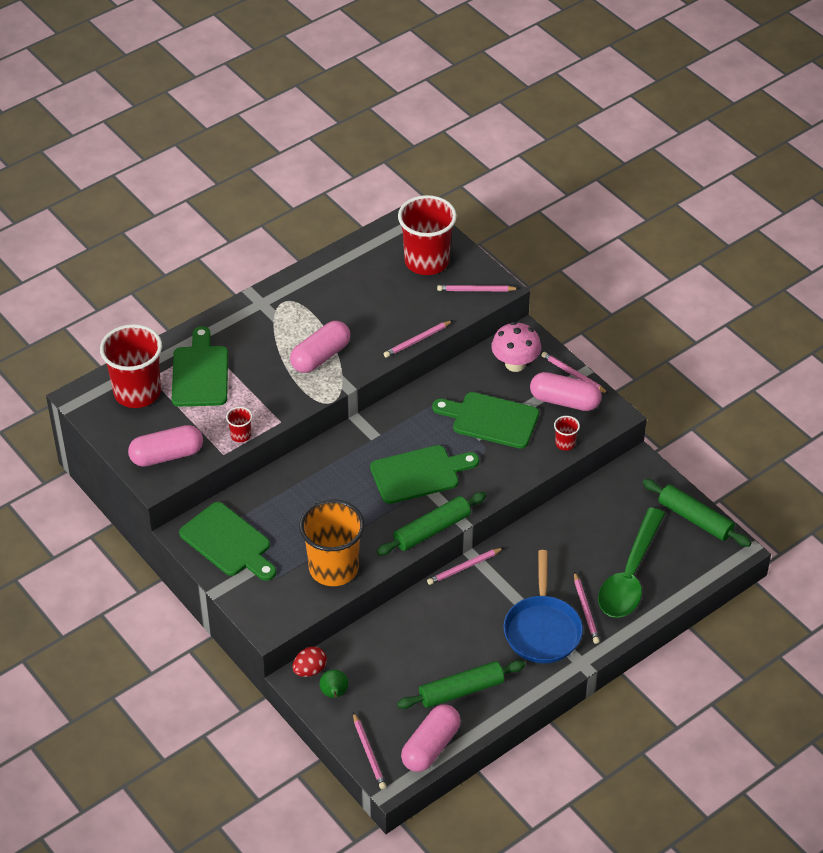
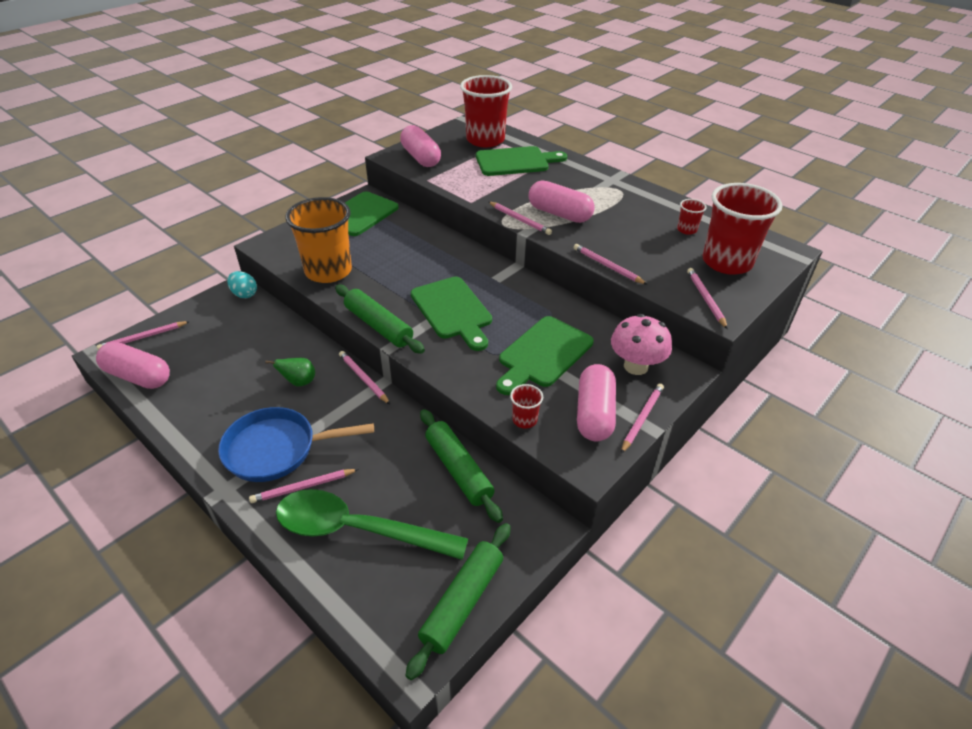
camera: 80 degrees right, 5 degrees down
red cup [226,407,252,442] -> red cup moved to [677,199,707,235]
red egg [292,647,327,677] -> turquoise egg [227,271,257,298]
green pear [319,669,348,698] -> green pear moved to [265,358,315,386]
green rolling pin [397,660,525,709] -> green rolling pin moved to [420,409,503,523]
green cutting board [432,392,539,449] -> green cutting board turned 150 degrees counterclockwise [496,316,594,395]
none -> pink pencil [489,202,552,235]

